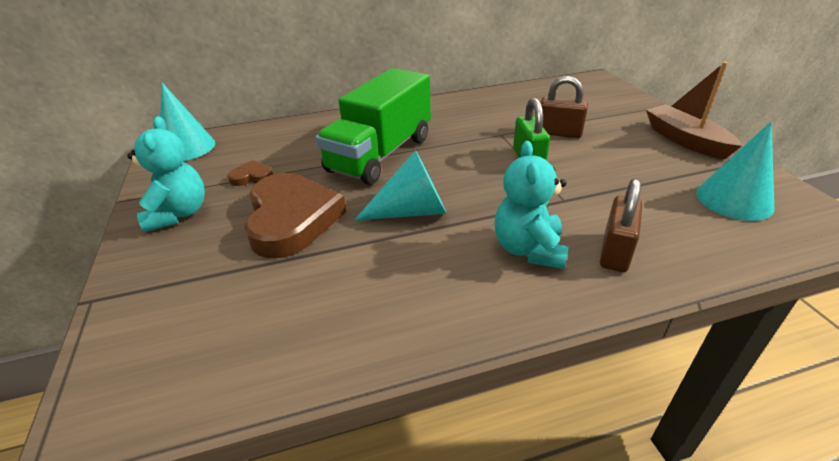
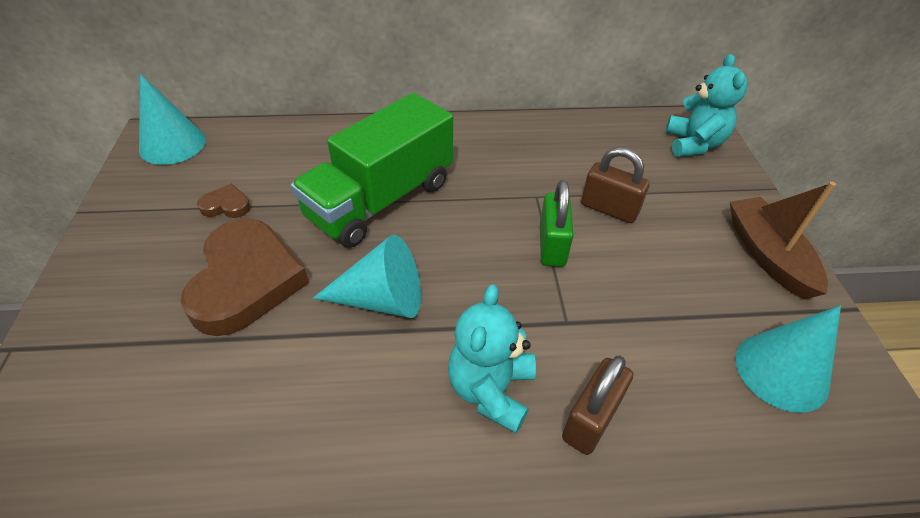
camera: 10 degrees right, 10 degrees up
turquoise teddy bear [127,116,205,232] -> turquoise teddy bear moved to [666,54,748,157]

